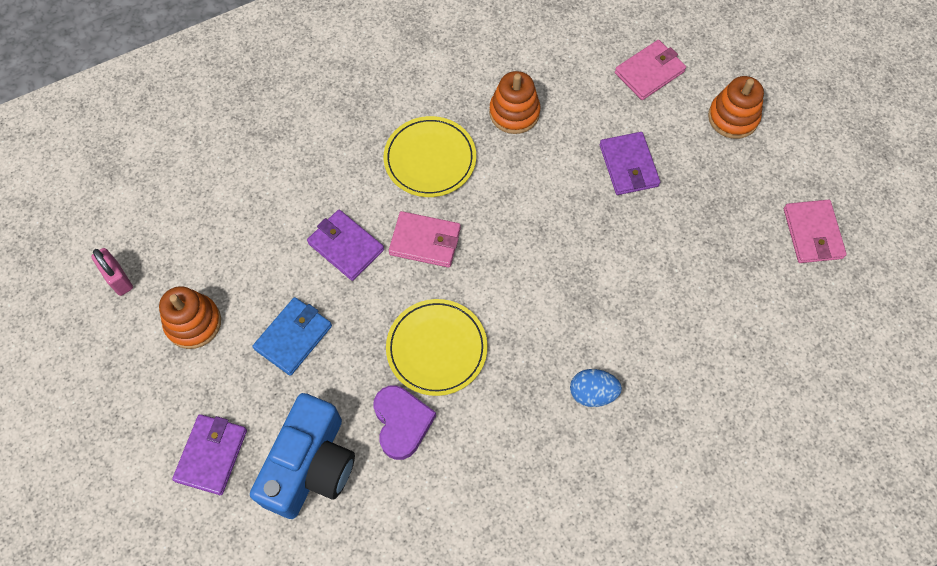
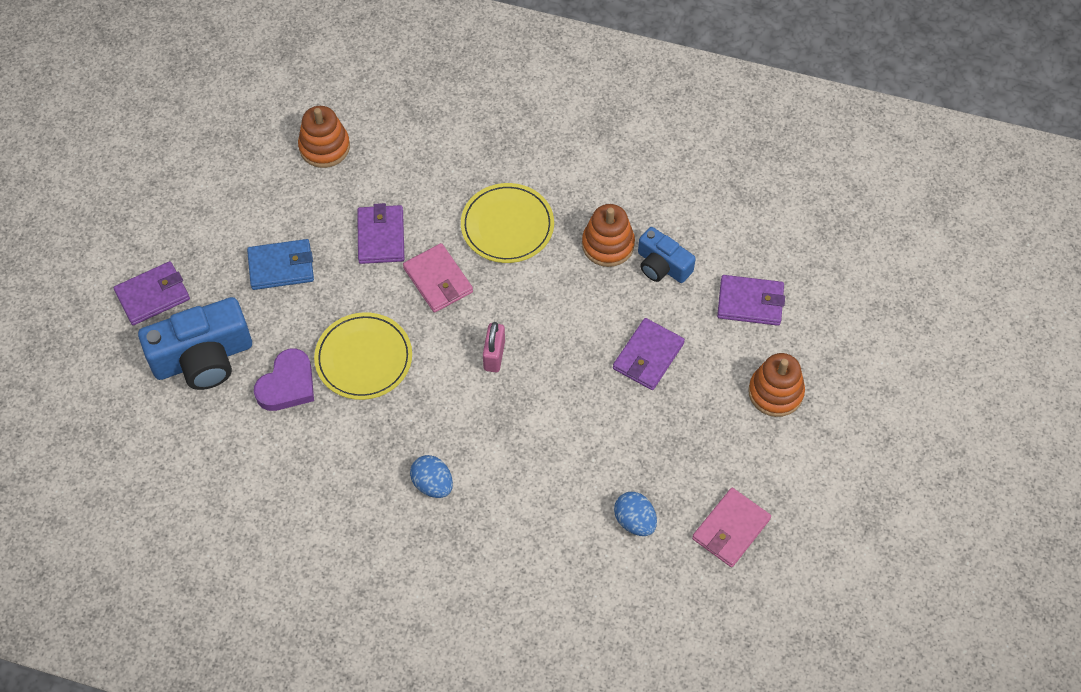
camera: 45 degrees right, 5 degrees down
pink padlock [91,248,133,296] -> pink padlock moved to [483,322,505,372]
orange stacking toy [159,286,221,349] -> orange stacking toy moved to [298,106,350,168]
pink wallet [615,40,686,100] -> purple wallet [717,275,785,326]
none -> blue egg [614,492,657,536]
none -> blue camera [638,227,696,283]

